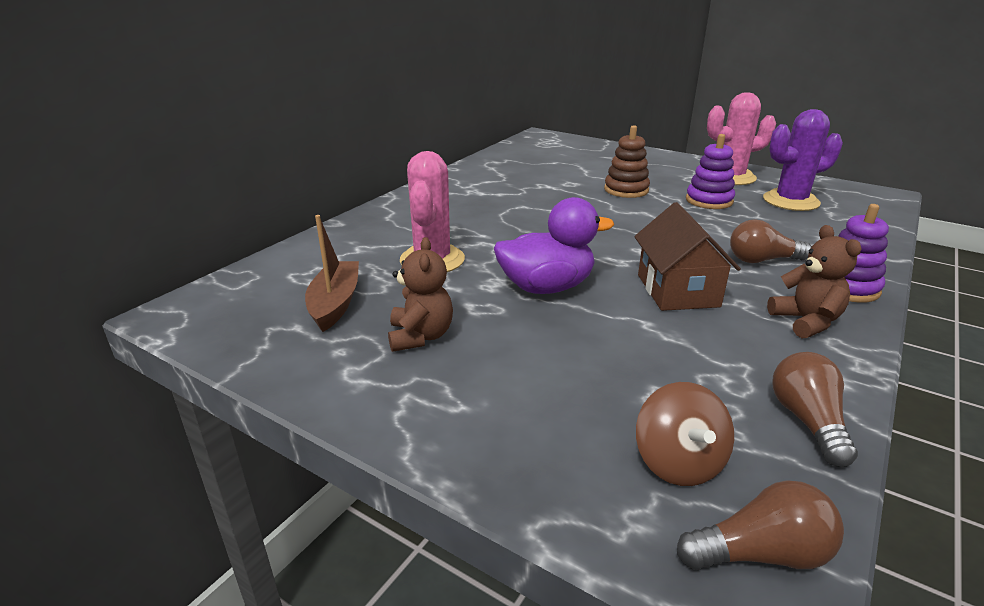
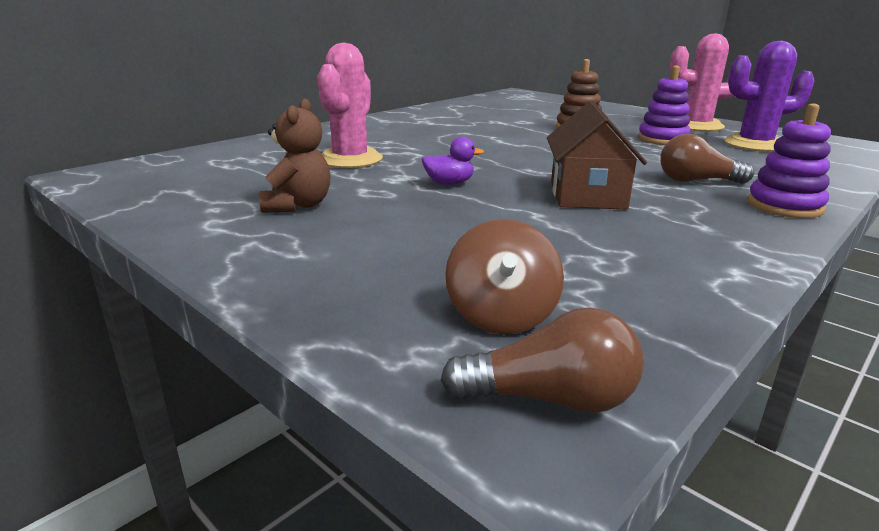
camera: 10 degrees right, 5 degrees down
brown boat [305,215,359,332] -> none
purple duck [494,197,614,294] -> purple duck [422,137,484,185], size x0.49
brown teddy bear [767,225,861,338] -> none
brown light bulb [773,352,858,467] -> none

